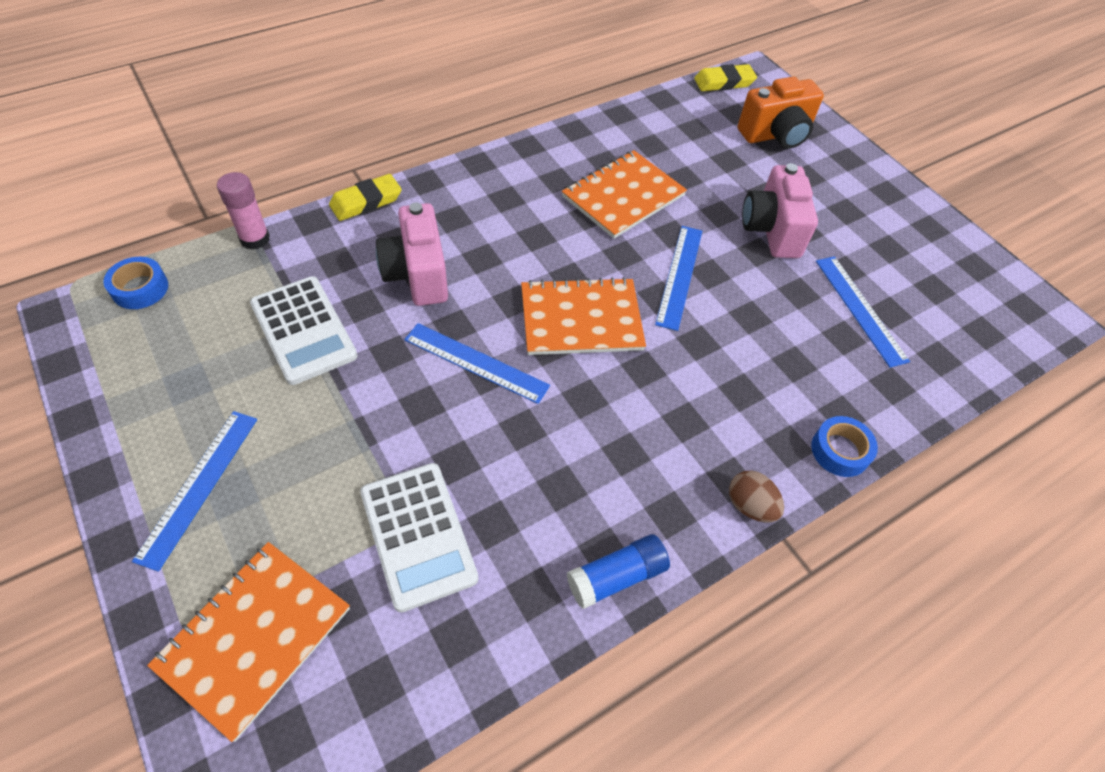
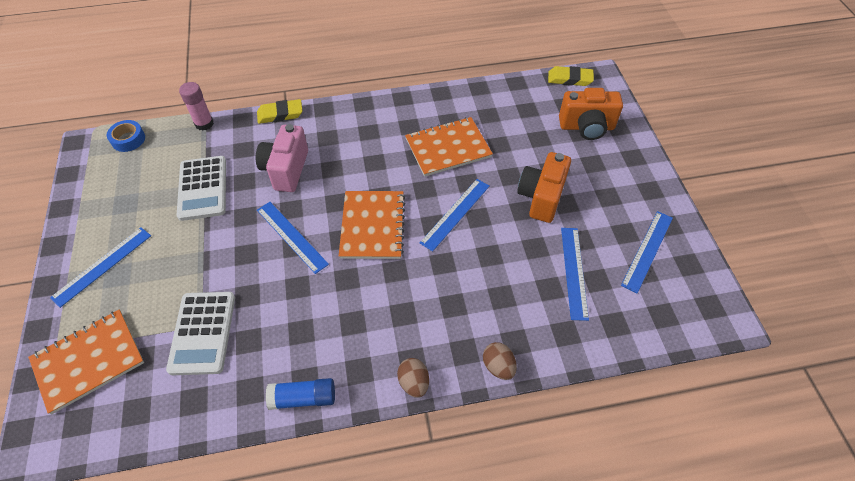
camera: 25 degrees right, 0 degrees up
orange notebook [521,277,646,355] -> orange notebook turned 75 degrees clockwise [339,191,405,259]
pink camera [742,163,818,258] -> orange camera [517,152,571,223]
blue tape [811,416,878,477] -> brown egg [483,342,517,380]
none -> blue ruler [621,211,673,293]

